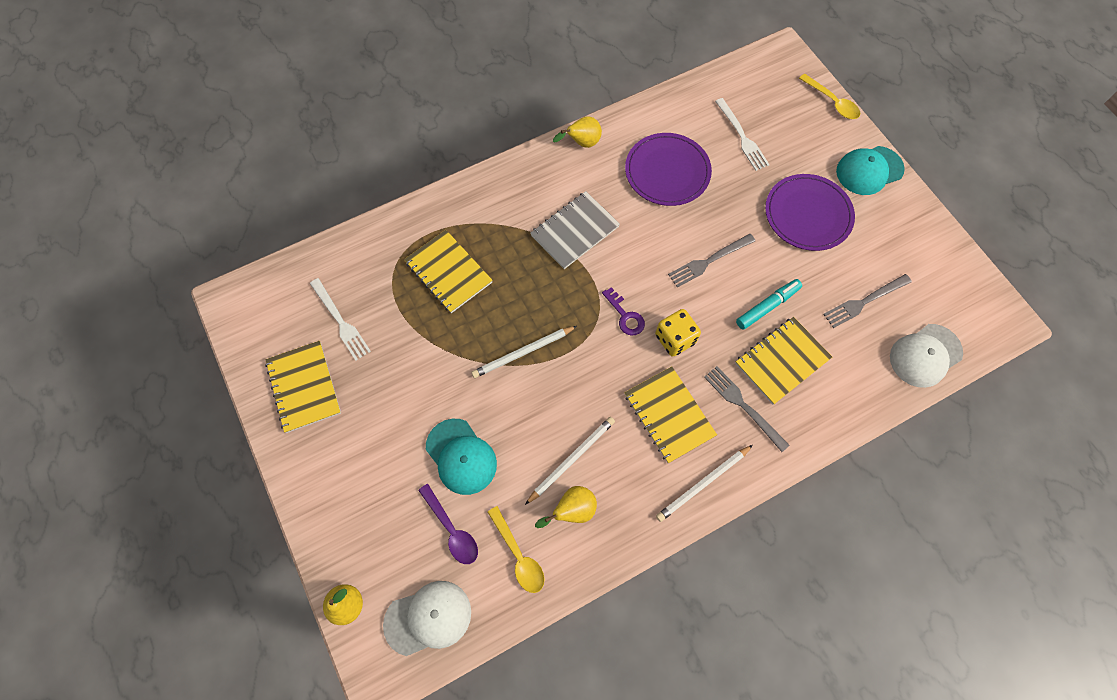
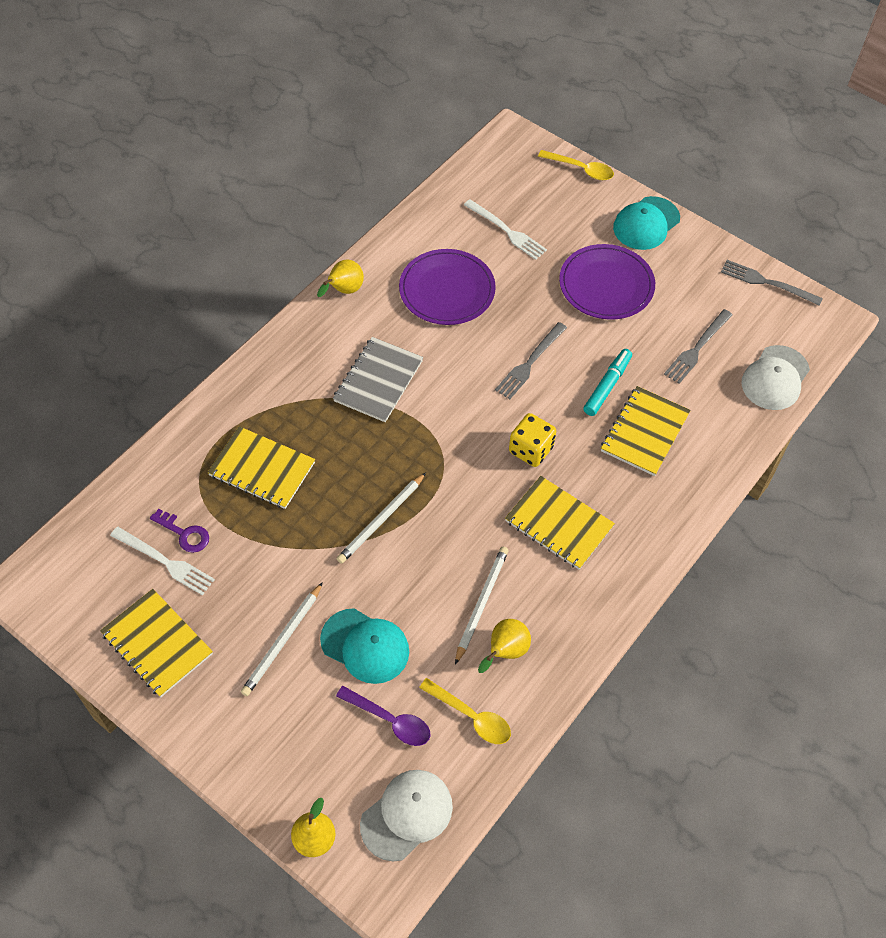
camera: 25 degrees left, 10 degrees down
purple key [602,287,645,336] -> purple key moved to [150,509,209,553]
white pencil [656,445,753,522] -> white pencil moved to [241,582,323,696]
grey fork [704,366,790,452] -> grey fork moved to [721,260,823,306]

